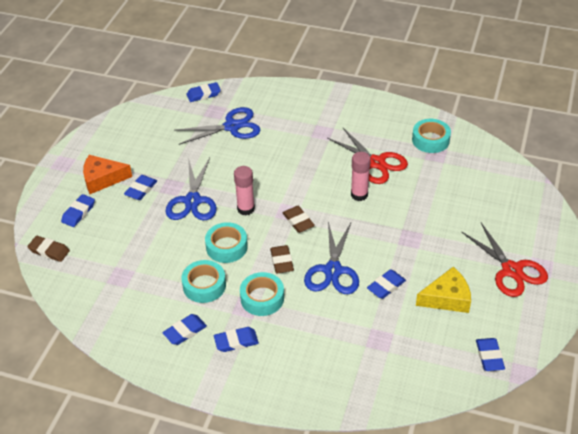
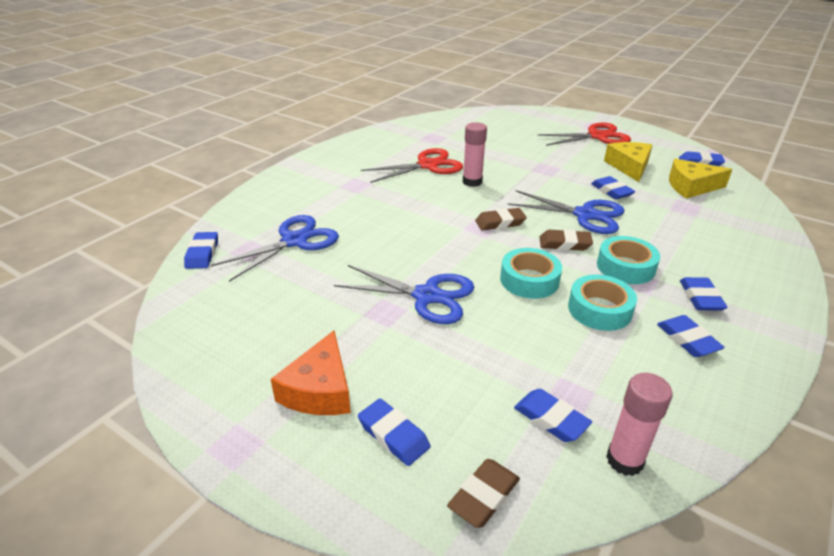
camera: 75 degrees left, 10 degrees down
blue eraser [124,175,157,200] -> blue eraser moved to [514,389,592,442]
blue scissors [174,107,260,145] -> blue scissors turned 45 degrees clockwise [211,215,339,282]
pink glue stick [234,166,255,215] -> pink glue stick moved to [606,373,673,476]
turquoise tape [412,119,451,153] -> none
none -> yellow cheese [669,159,733,199]

